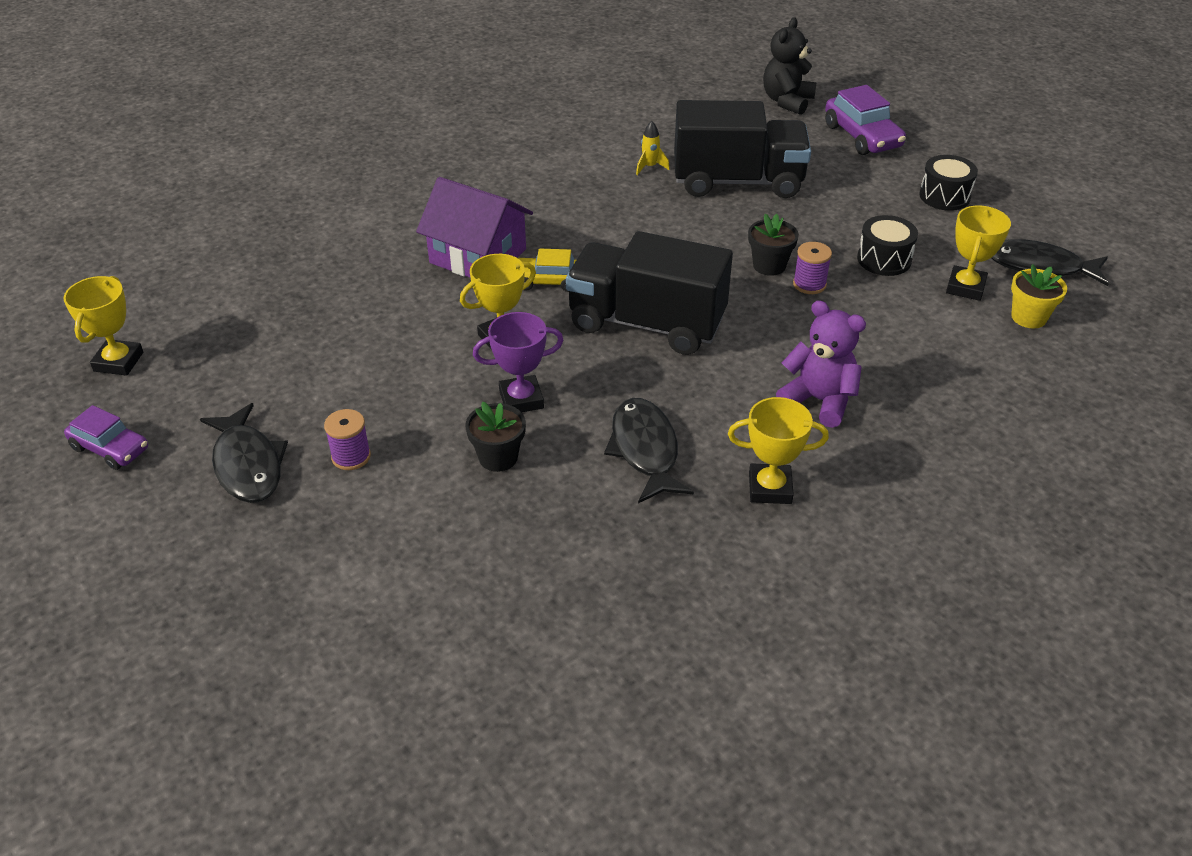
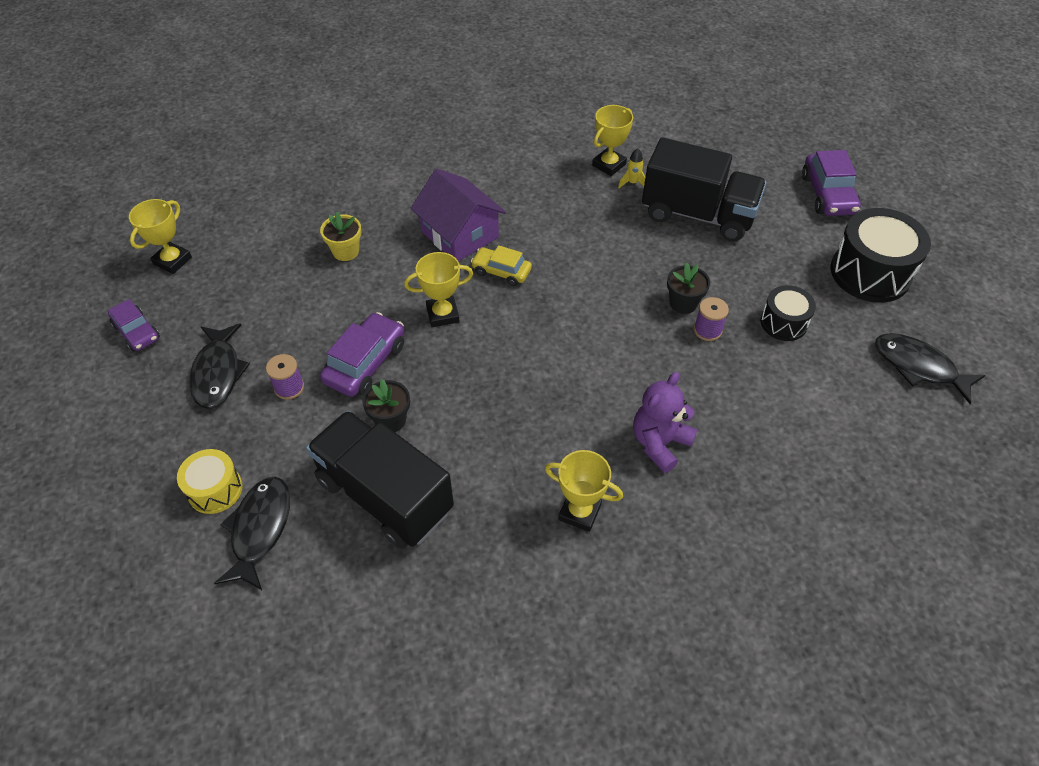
camera: 20 degrees right, 10 degrees up
purple trophy [473,312,564,412] -> none
black truck [566,231,733,355] -> black truck moved to [306,410,454,549]
black fish [604,398,694,503] -> black fish moved to [214,476,290,590]
black teddy bear [763,17,816,115] -> none
purple teddy bear [776,300,866,428] -> purple teddy bear turned 105 degrees counterclockwise [633,372,697,473]
black drum [919,155,978,211] -> black drum [831,208,931,303], size x1.77
yellow trophy [946,206,1011,301] -> yellow trophy moved to [592,105,633,176]
yellow flower pot [1011,264,1067,328] -> yellow flower pot moved to [320,212,362,261]
none -> yellow drum [177,449,243,514]
none -> purple car [320,312,405,397]

